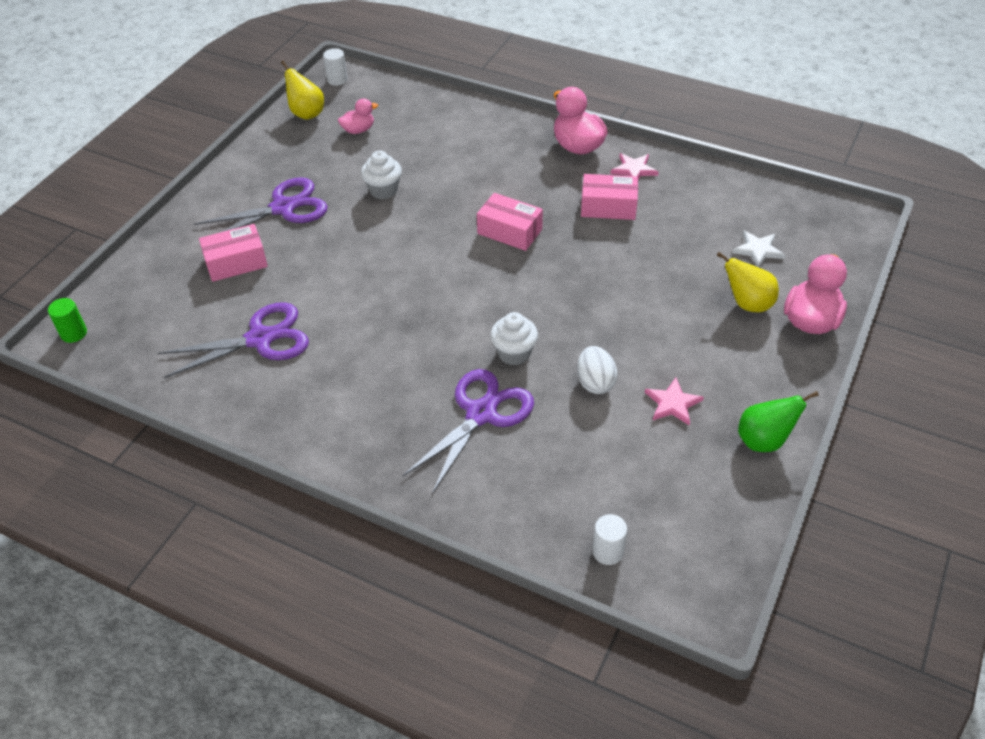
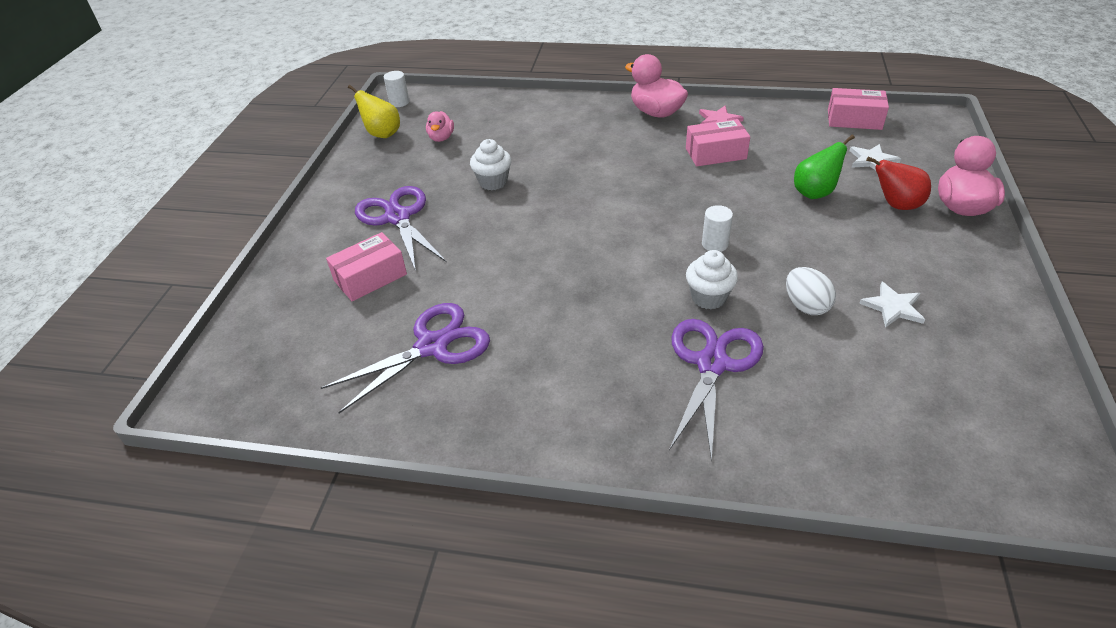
camera: 15 degrees left, 5 degrees down
green cylinder [48,298,87,343] -> none
purple scissors [194,177,328,232] -> purple scissors turned 75 degrees counterclockwise [355,186,446,271]
pink duck [338,98,378,134] -> pink duck turned 135 degrees clockwise [426,111,454,142]
pink box [477,193,543,251] -> pink box moved to [828,88,889,130]
white cylinder [592,514,627,565] -> white cylinder moved to [702,205,733,252]
pink star [645,378,704,426] -> white star [859,282,925,328]
yellow pear [716,252,779,312] -> red pear [866,156,931,210]
green pear [738,391,819,452] -> green pear moved to [794,135,855,199]

